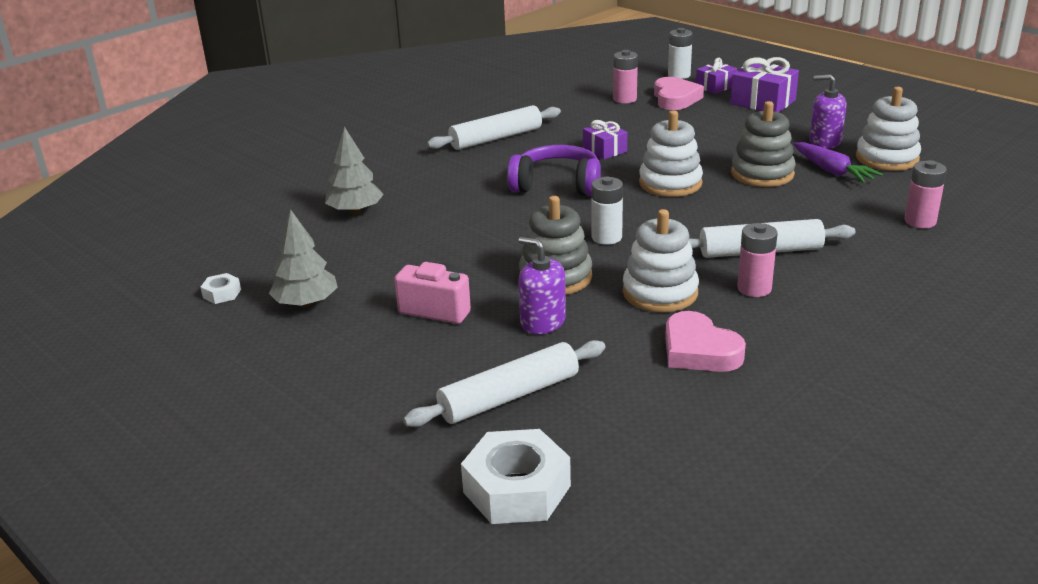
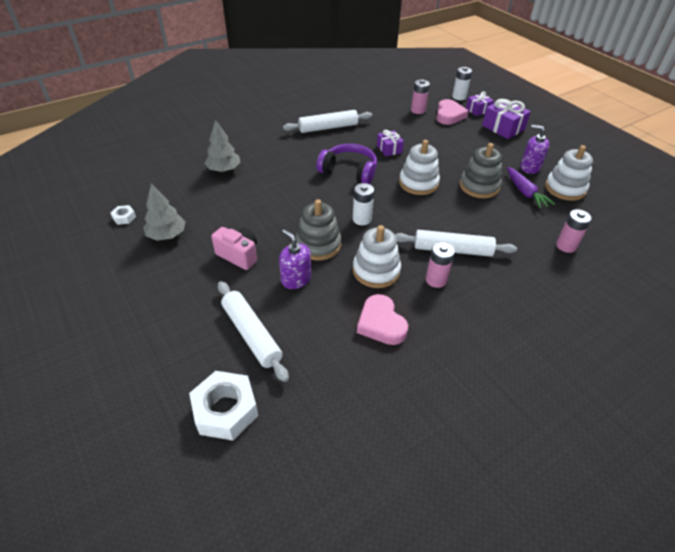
camera: 10 degrees right, 15 degrees up
white rolling pin [403,340,606,427] -> white rolling pin turned 75 degrees clockwise [218,281,289,382]

